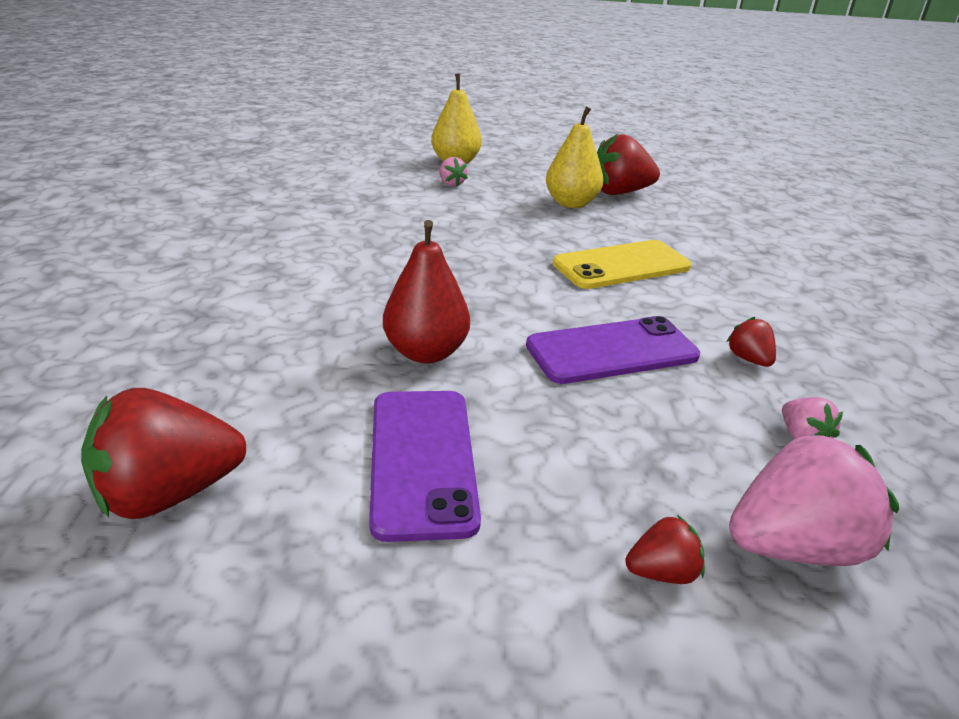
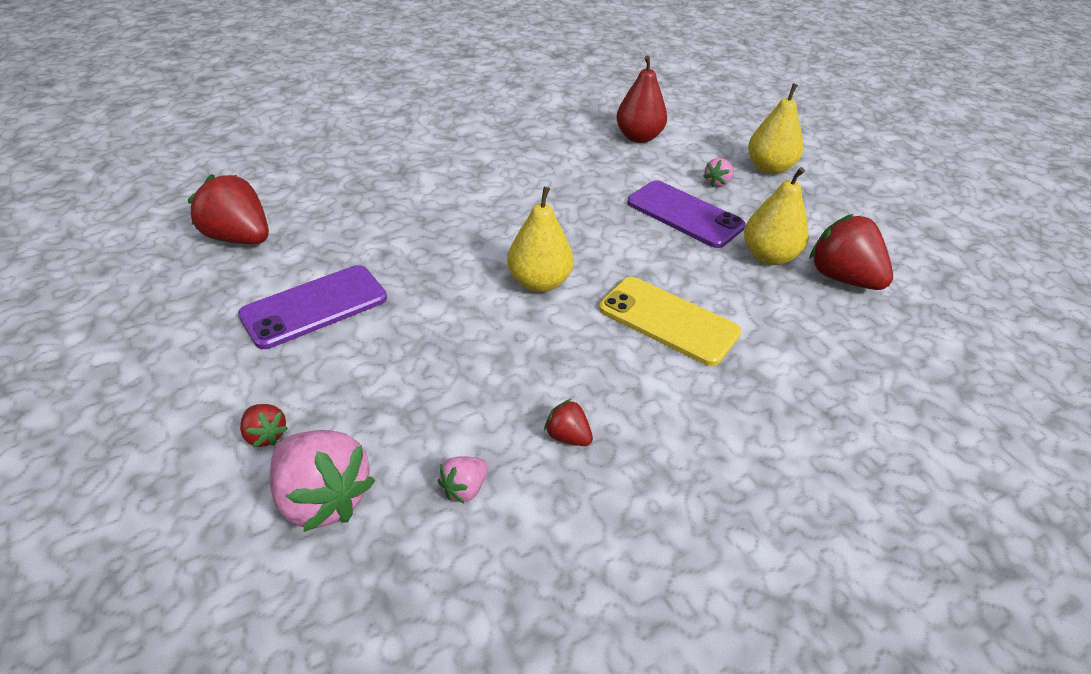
camera: 60 degrees right, 10 degrees up
red pear [383,220,470,363] -> red pear moved to [616,56,667,143]
purple phone [526,316,700,384] -> purple phone moved to [627,180,746,248]
red strawberry [727,317,776,367] -> red strawberry turned 90 degrees counterclockwise [544,399,593,446]
none -> yellow pear [507,187,574,292]

